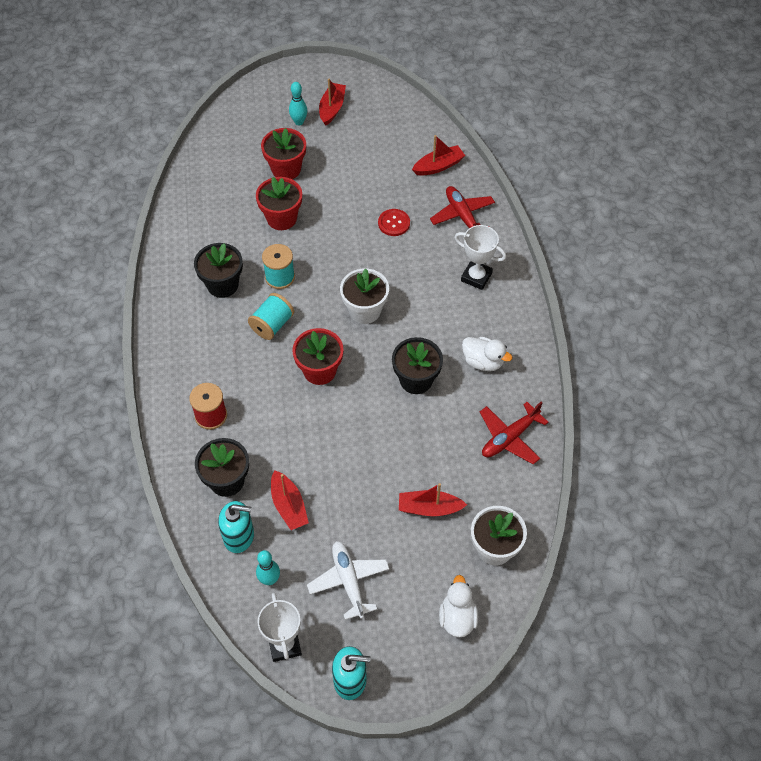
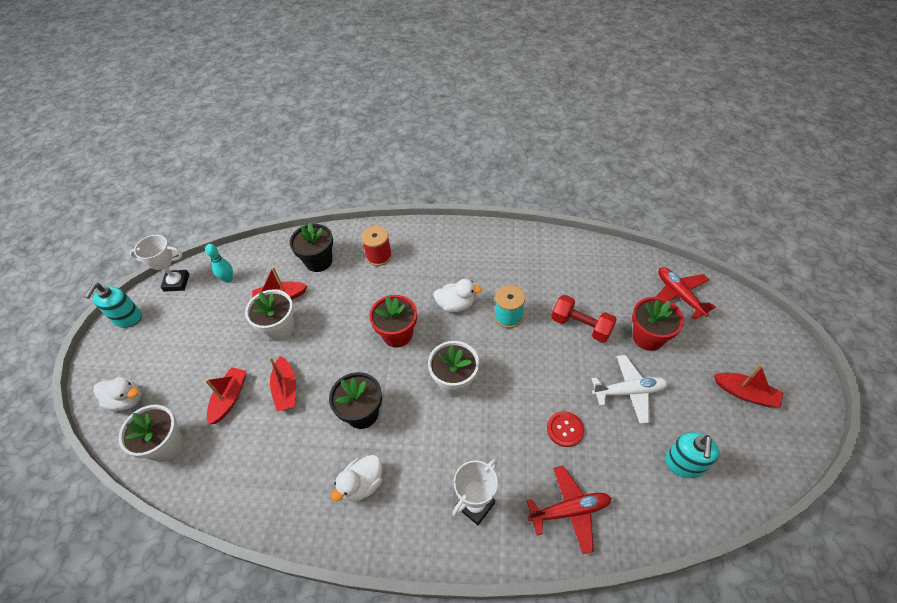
camera: 105 degrees right, 5 degrees down
black flower pot [194,243,243,298] -> none
turquoise soap dispenser [218,501,254,553] -> turquoise soap dispenser moved to [665,432,720,478]
turquoise spool [248,293,294,340] -> white duck [433,279,482,312]
red flower pot [256,177,302,230] -> red dumbbell [551,295,617,343]
turquoise bowling pin [289,82,307,125] -> none
white plane [307,541,389,620] -> white plane moved to [592,355,668,424]
red boat [412,135,465,176] -> red boat moved to [269,356,296,411]
red plane [480,401,548,464] -> red plane moved to [656,267,716,319]
none -> white flower pot [245,289,294,341]

